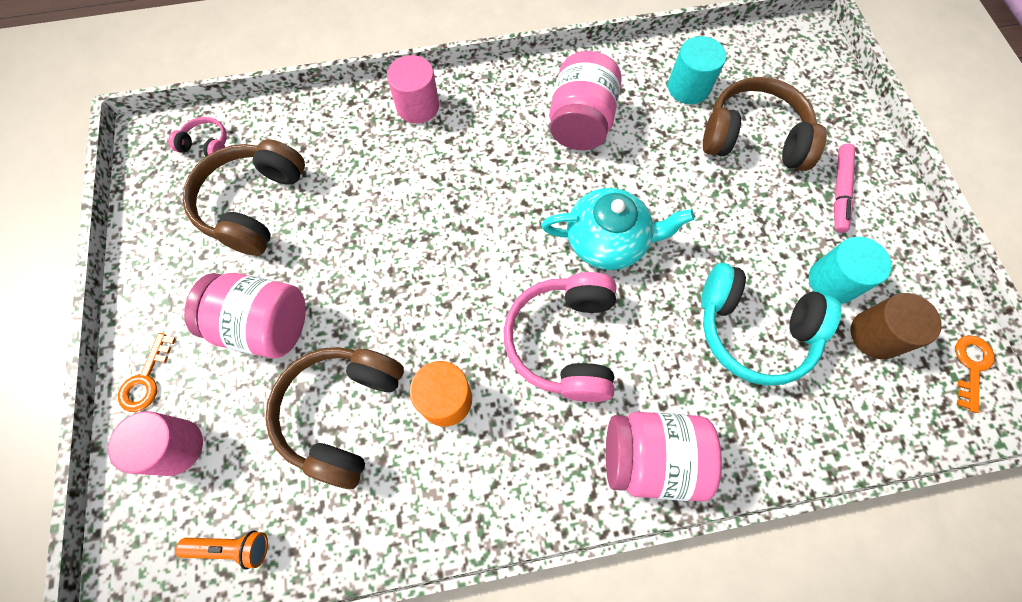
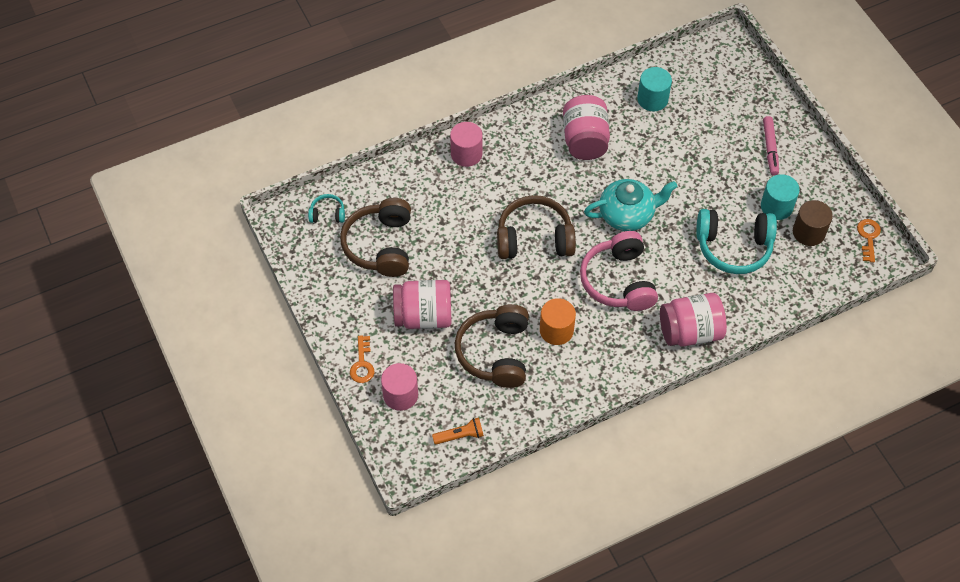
camera: 15 degrees left, 10 degrees down
pink headphones [168,117,227,156] -> turquoise headphones [308,194,345,223]
brown headphones [703,77,827,171] -> brown headphones moved to [497,195,576,259]

